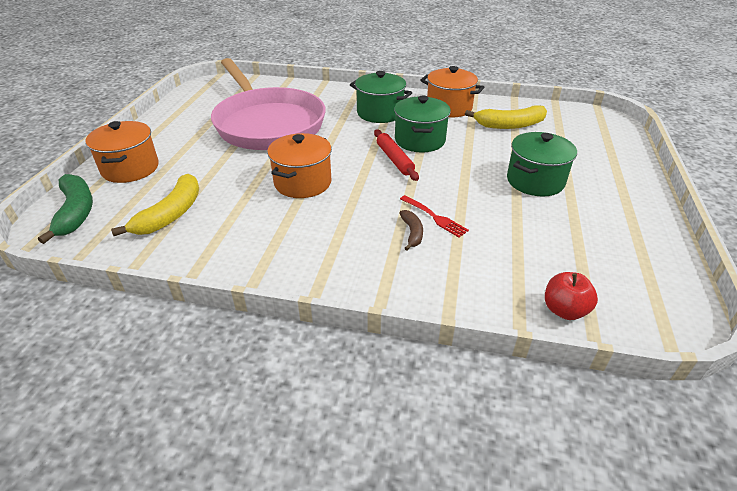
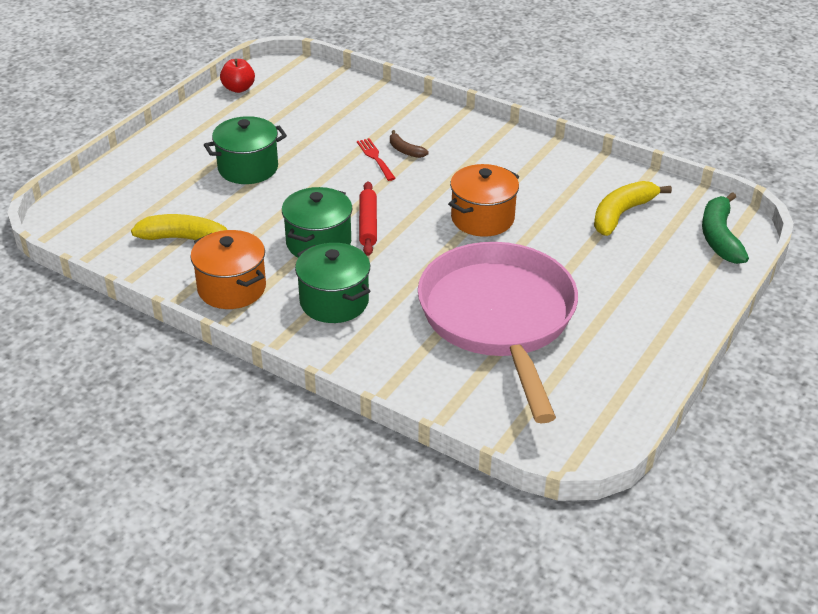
camera: 160 degrees left, 0 degrees up
orange pot [86,121,159,183] -> none
brown banana [399,210,423,250] -> brown banana turned 60 degrees counterclockwise [390,130,429,158]
red apple [545,272,598,320] -> red apple moved to [220,59,255,93]

